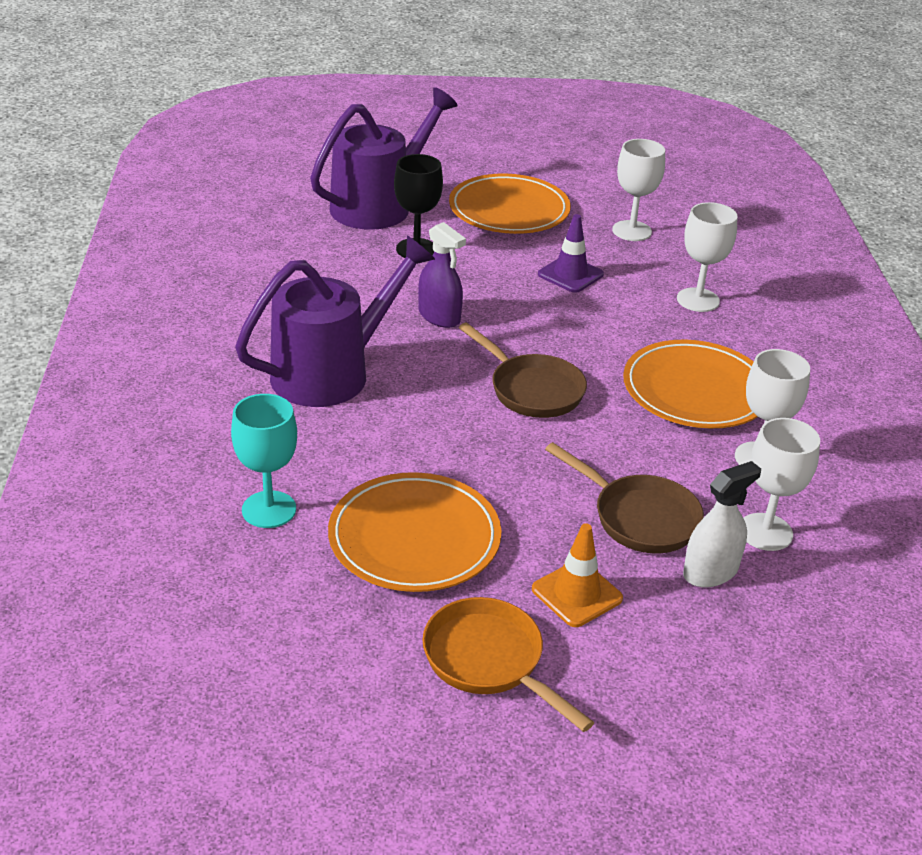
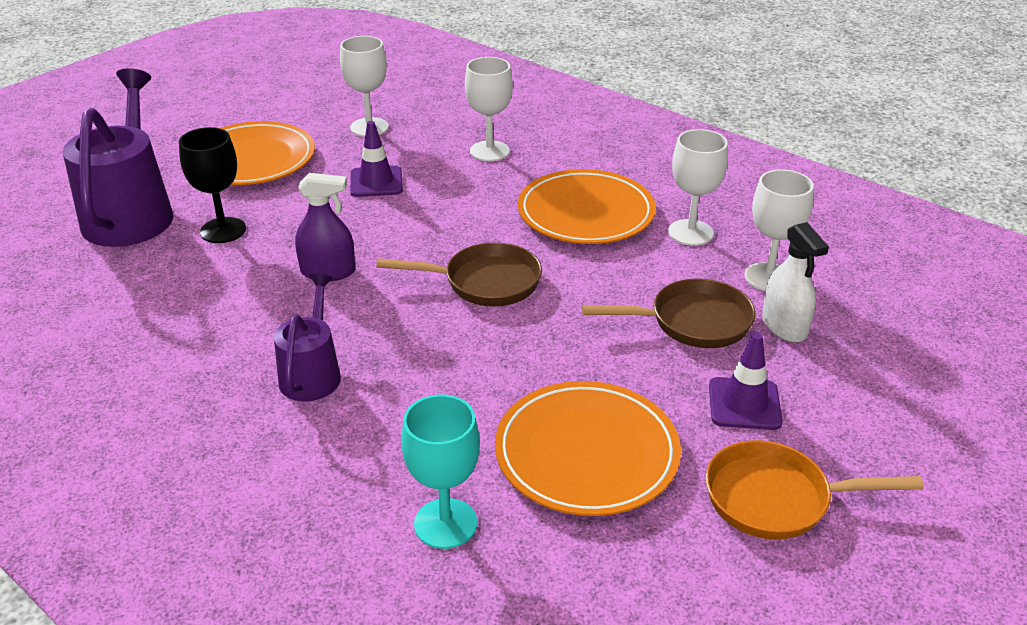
camera: 45 degrees left, 0 degrees up
purple watering can [235,236,435,407] -> purple watering can [274,273,341,401], size x0.56
orange traffic cone [532,523,623,627] -> purple traffic cone [709,333,783,430]
white spray bottle [683,461,761,588] -> white spray bottle turned 150 degrees clockwise [762,222,829,342]

